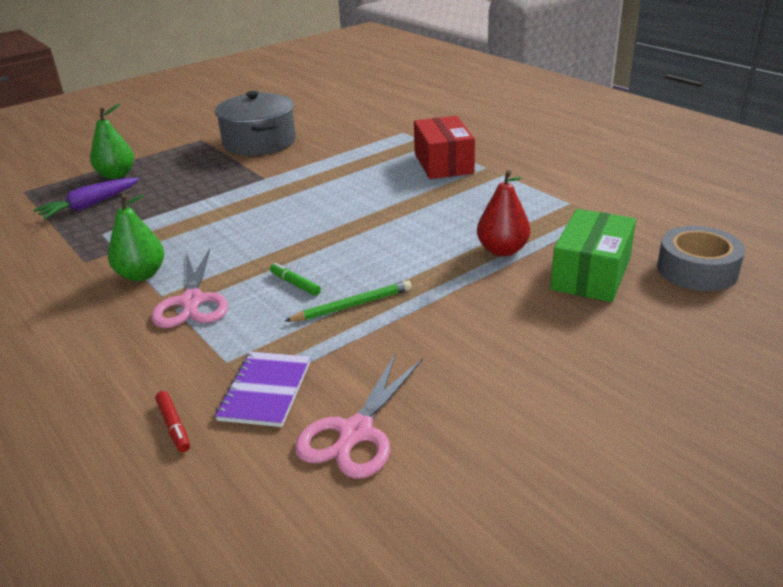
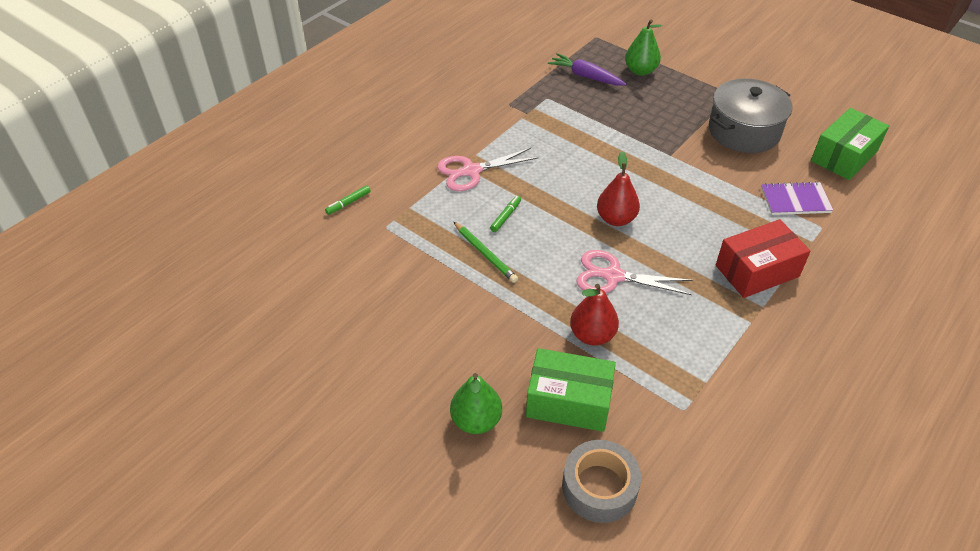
camera: 75 degrees right, 15 degrees up
green pear [108,194,164,281] -> green pear moved to [450,373,502,434]
red marker [155,391,190,452] -> green marker [325,185,371,215]
purple notebook [215,352,311,427] -> purple notebook moved to [761,181,833,215]
pink scissors [295,353,423,479] -> pink scissors moved to [576,250,693,295]
none -> red pear [597,151,640,226]
none -> green box [811,108,889,180]

